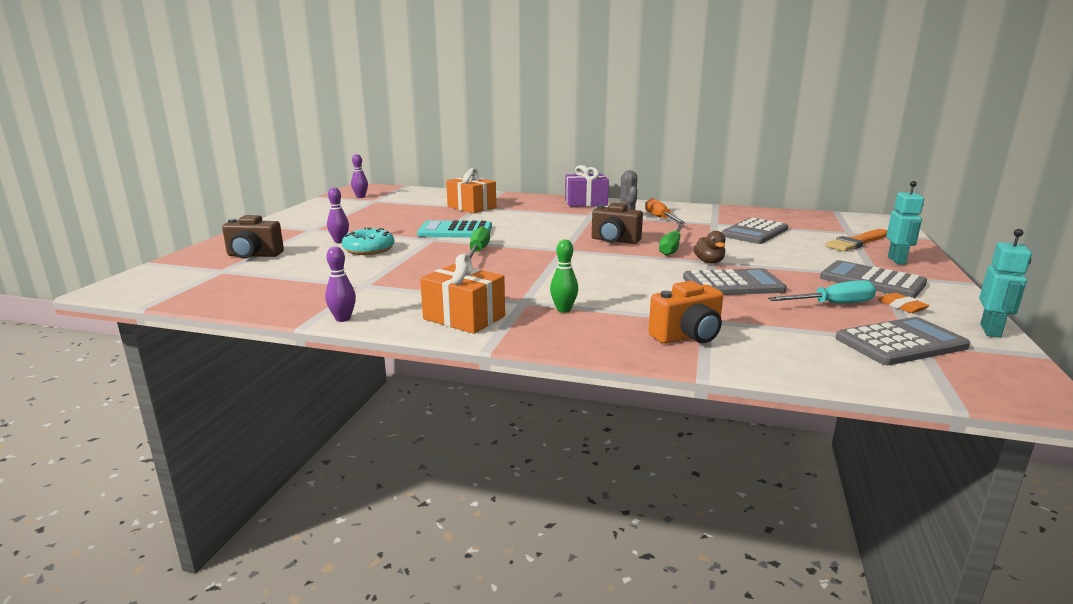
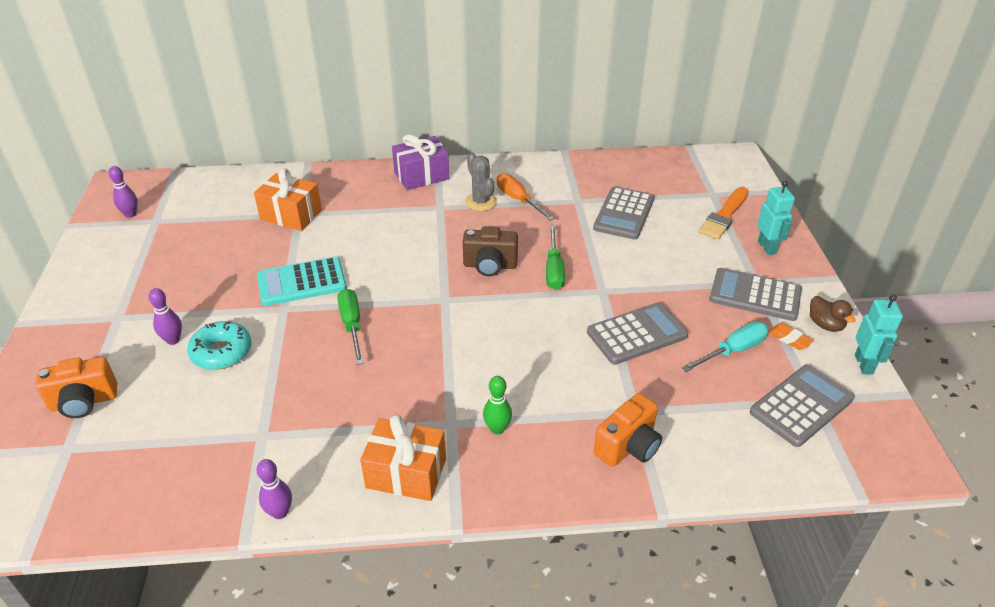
camera: 20 degrees left, 20 degrees up
brown camera [222,215,284,259] -> orange camera [35,357,117,418]
brown duck [693,231,726,264] -> brown duck moved to [810,296,856,332]

